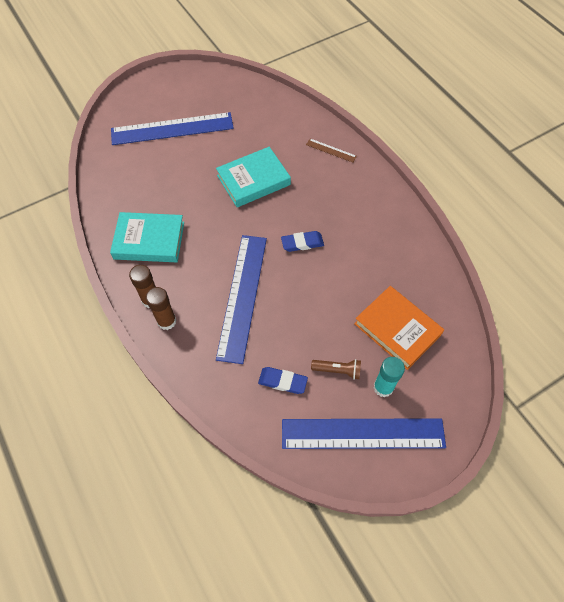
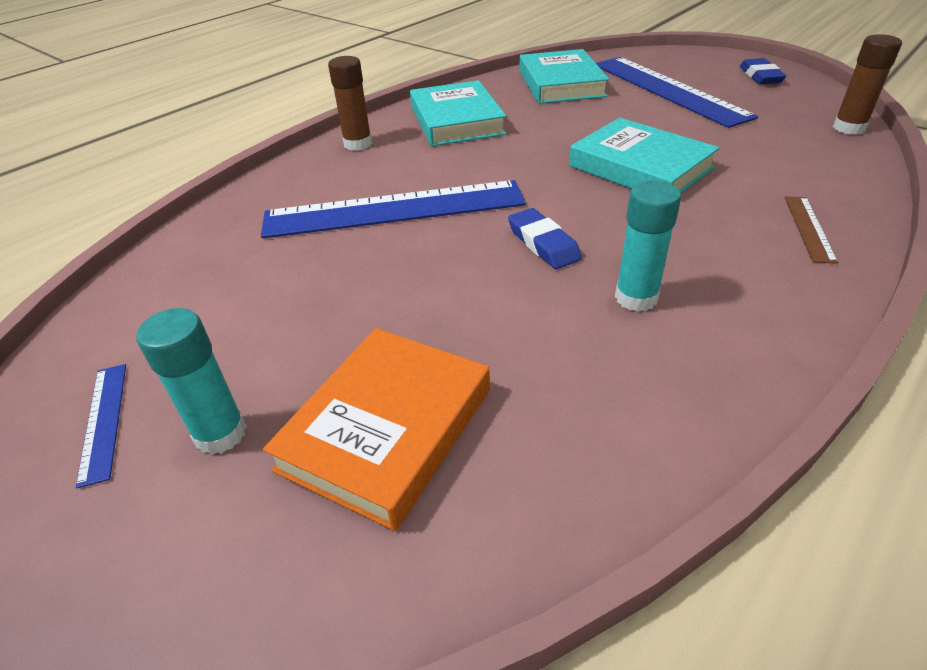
camera: 75 degrees right, 20 degrees down
brown glue stick [146,287,176,330] -> brown glue stick moved to [833,34,902,135]
blue eraser [258,367,308,394] -> blue eraser moved to [740,58,786,84]
blue ruler [282,418,446,449] -> blue ruler [76,364,126,488], size x0.42
brown flashlight [311,359,361,380] -> none
none -> turquoise book [519,49,609,104]
none -> turquoise glue stick [615,180,681,312]

